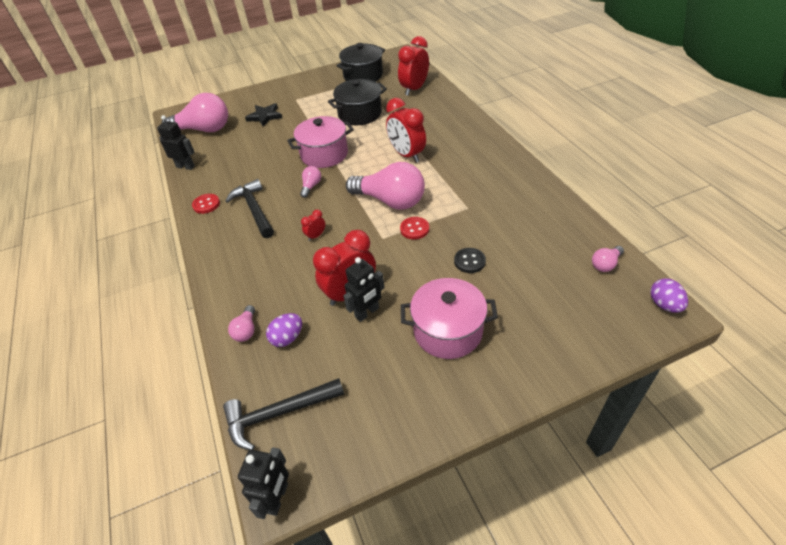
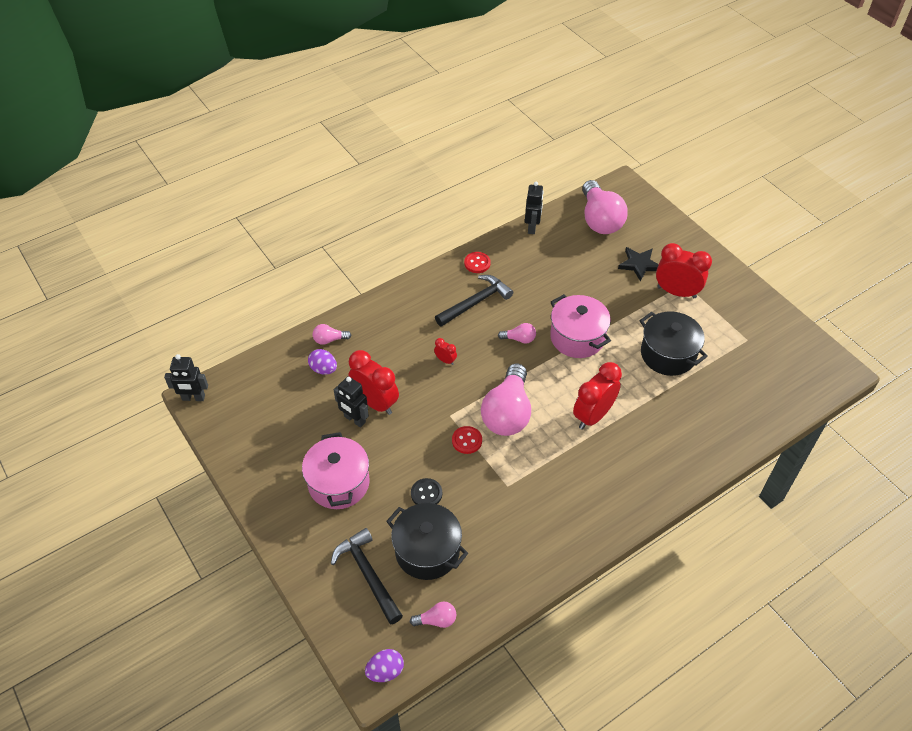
camera: 75 degrees right, 5 degrees up
black hammer [223,378,344,450] -> black hammer moved to [331,528,403,624]
black pot [336,43,385,82] -> black pot moved to [386,503,468,580]
red clock [398,36,429,96] -> red clock moved to [656,243,712,298]
pink light bulb [592,246,624,272] -> pink light bulb turned 135 degrees clockwise [410,601,456,628]

